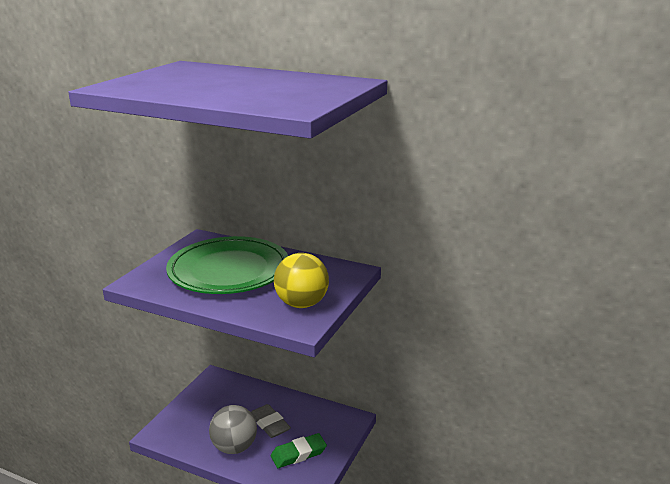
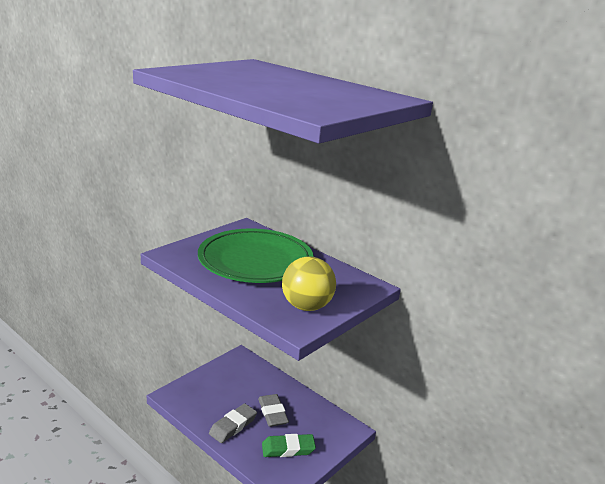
camera: 15 degrees right, 0 degrees up
grey ball [209,405,257,454] -> grey eraser [209,403,257,443]

